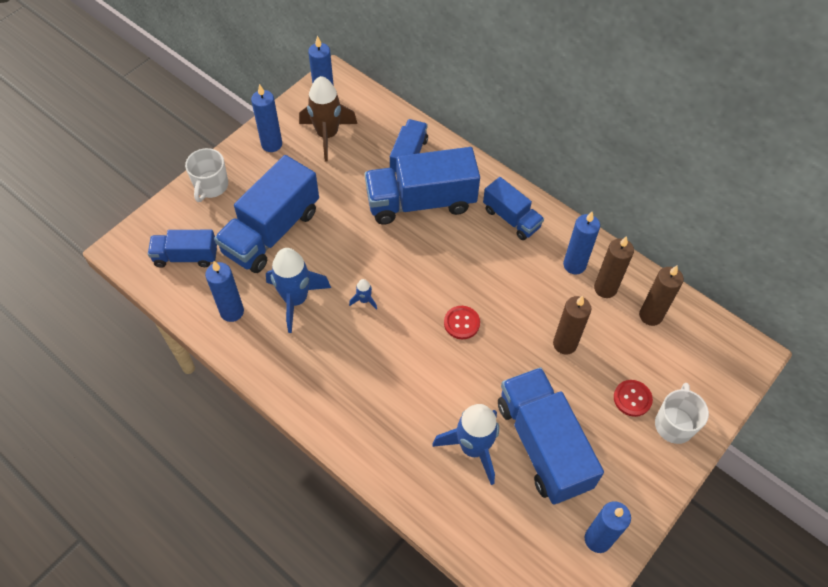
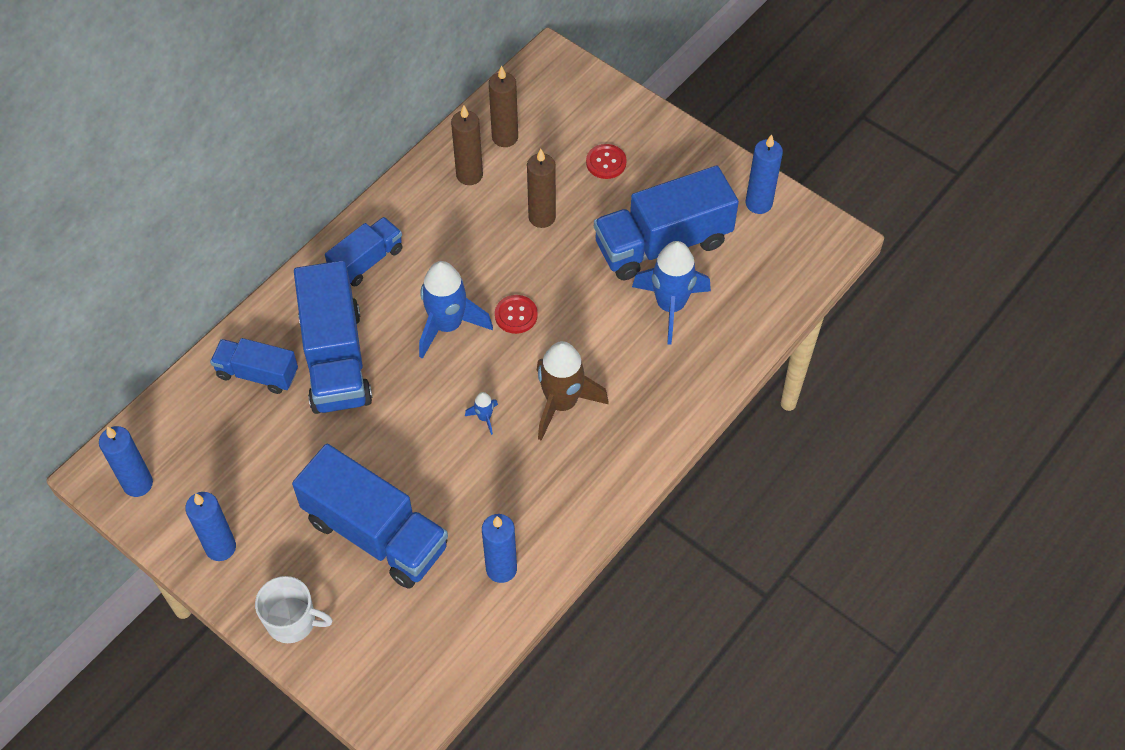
camera: 90 degrees left, 0 degrees up
blue truck [148,230,217,268] -> none
blue rocket [266,248,331,333] -> blue rocket moved to [419,261,493,359]
brown rocket [299,76,357,162] -> brown rocket moved to [536,341,609,441]
blue candle [563,212,600,274] -> none
white mug [655,383,709,444] -> none

